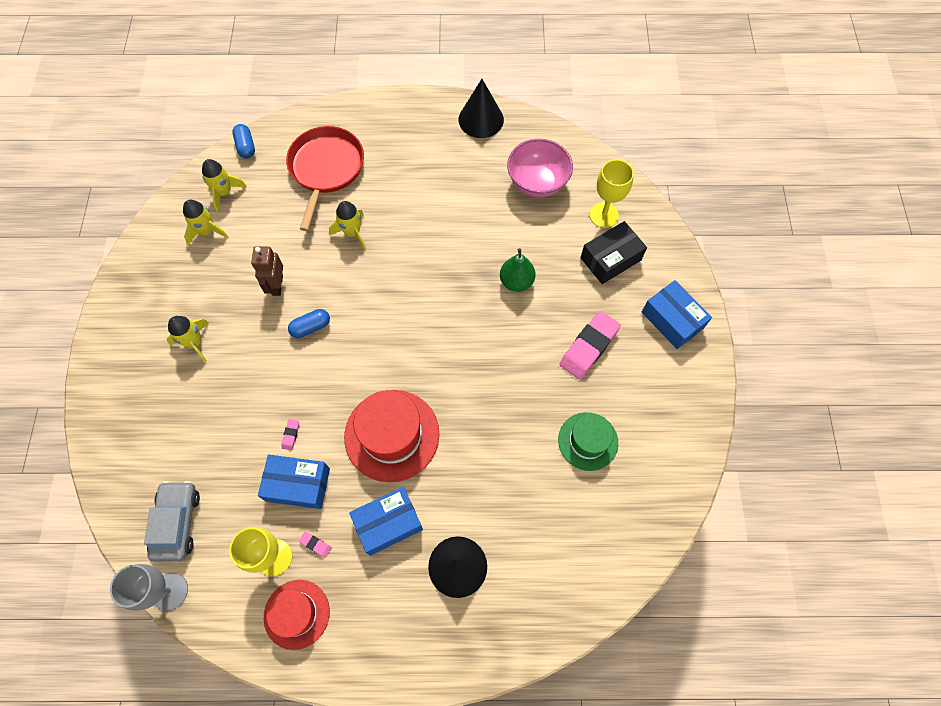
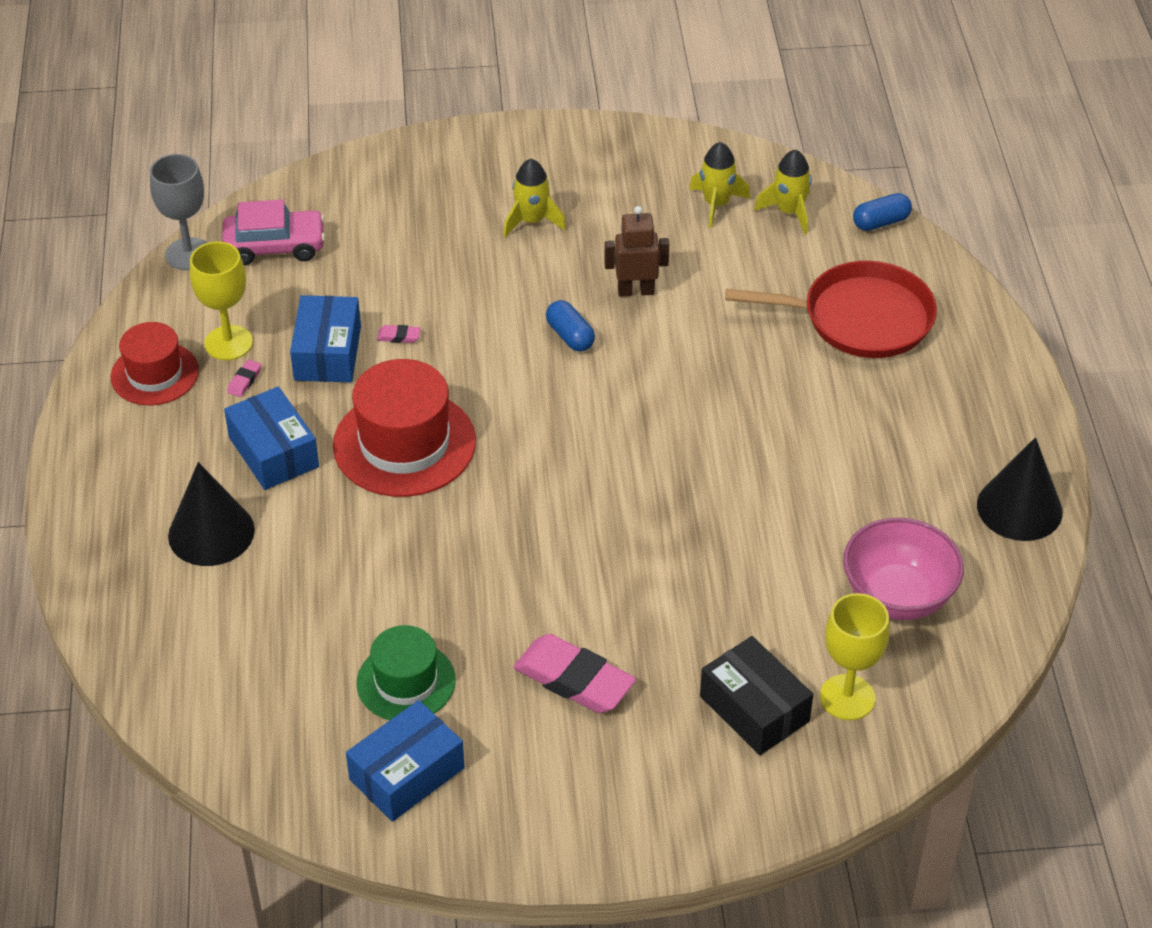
camera: 85 degrees right, 20 degrees down
grey car [144,481,200,561] -> pink car [222,199,325,265]
yellow rocket [329,201,366,249] -> none
green pear [500,248,536,292] -> none
blue box [642,280,712,349] -> blue box moved to [346,700,465,822]

